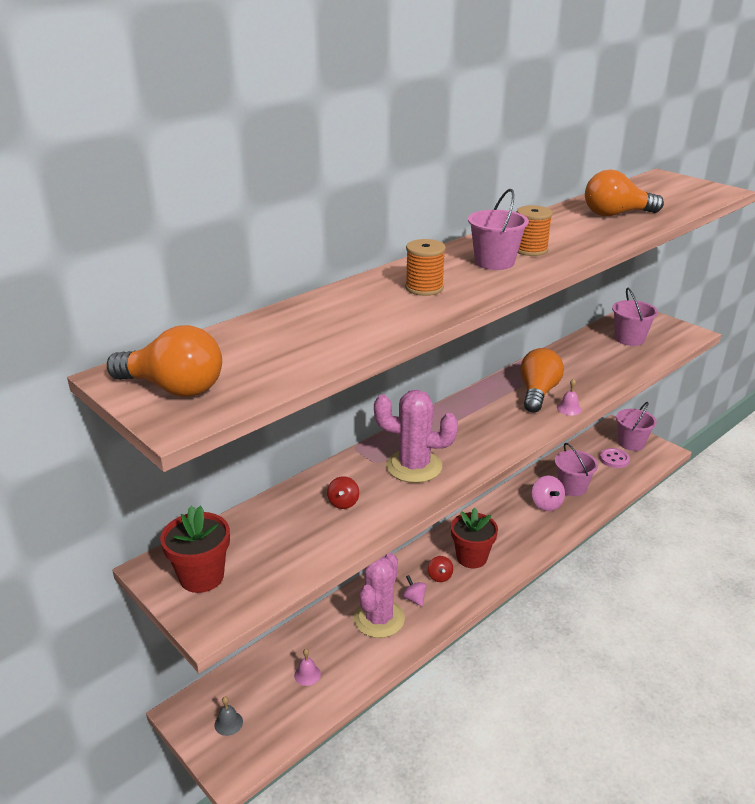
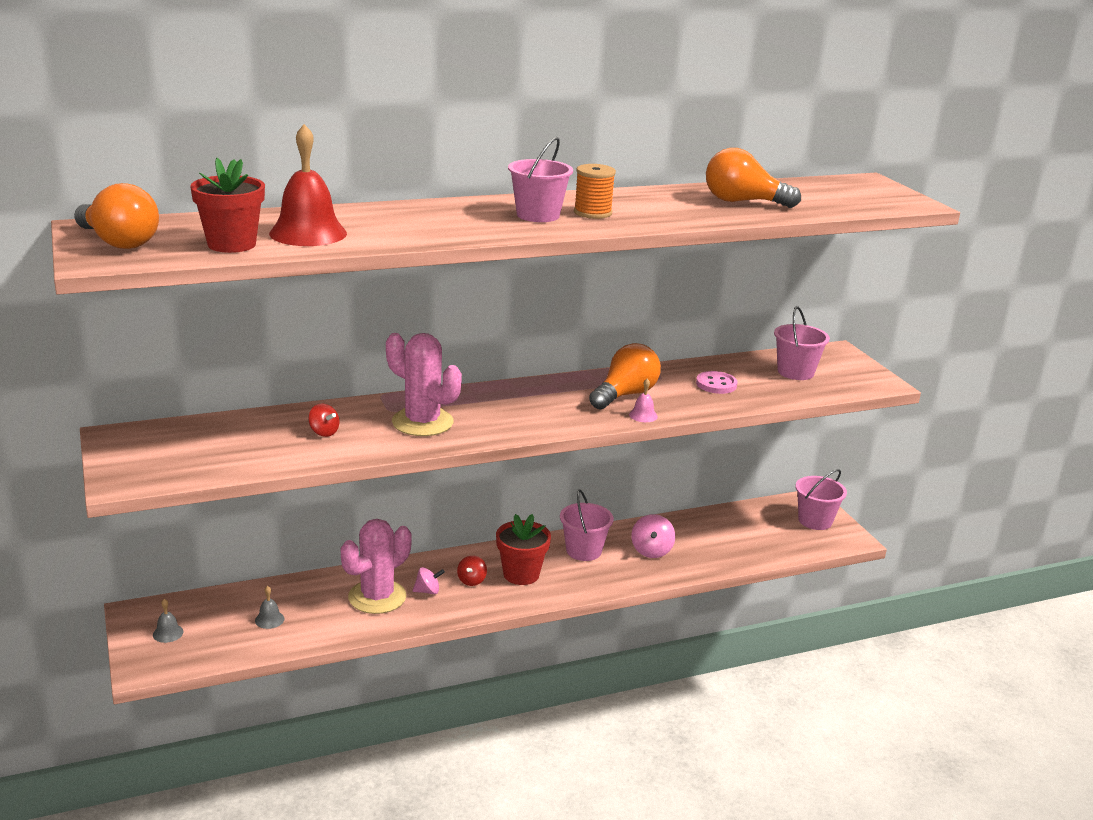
camera: 20 degrees right, 5 degrees down
red flower pot [160,506,230,593] -> red flower pot moved to [190,158,265,253]
pink bell [294,649,321,686] -> grey bell [255,586,284,629]
red spinning top [327,476,359,509] -> red spinning top turned 75 degrees counterclockwise [308,404,340,437]
pink spinning top [402,575,427,607] -> pink spinning top turned 90 degrees clockwise [413,567,445,594]
orange spool [405,239,446,296] -> none
pink bucket [555,443,598,496] -> pink bucket moved to [560,490,614,561]
pink button [600,448,630,468] -> pink button moved to [696,371,737,394]
none -> red bell [269,124,347,246]

